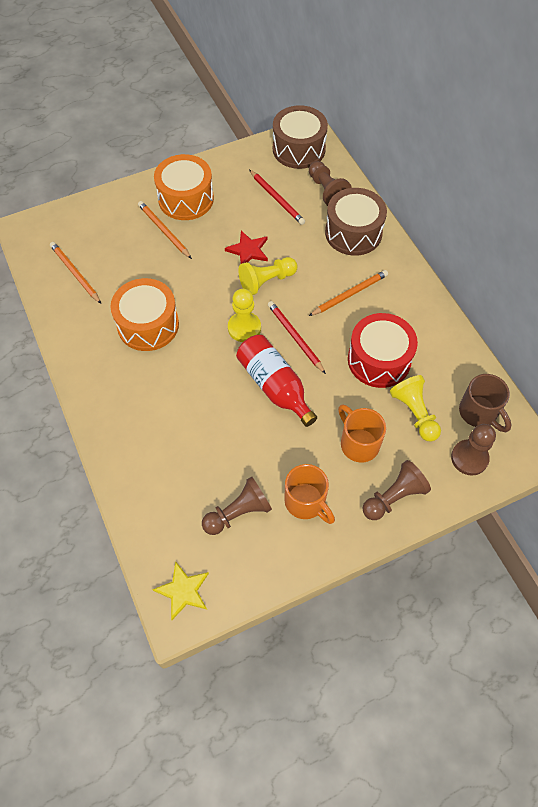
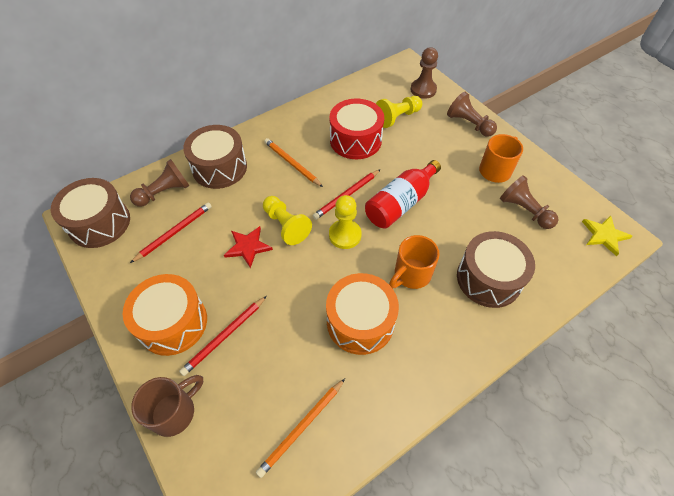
camera: 100 degrees left, 5 degrees down
orange pencil [138,201,192,259] -> red pencil [179,296,267,376]
orange mug [338,404,386,462] -> orange mug moved to [389,235,440,289]
brown mug [459,374,512,432] -> brown mug moved to [131,375,203,437]
none -> brown drum [457,231,535,308]

